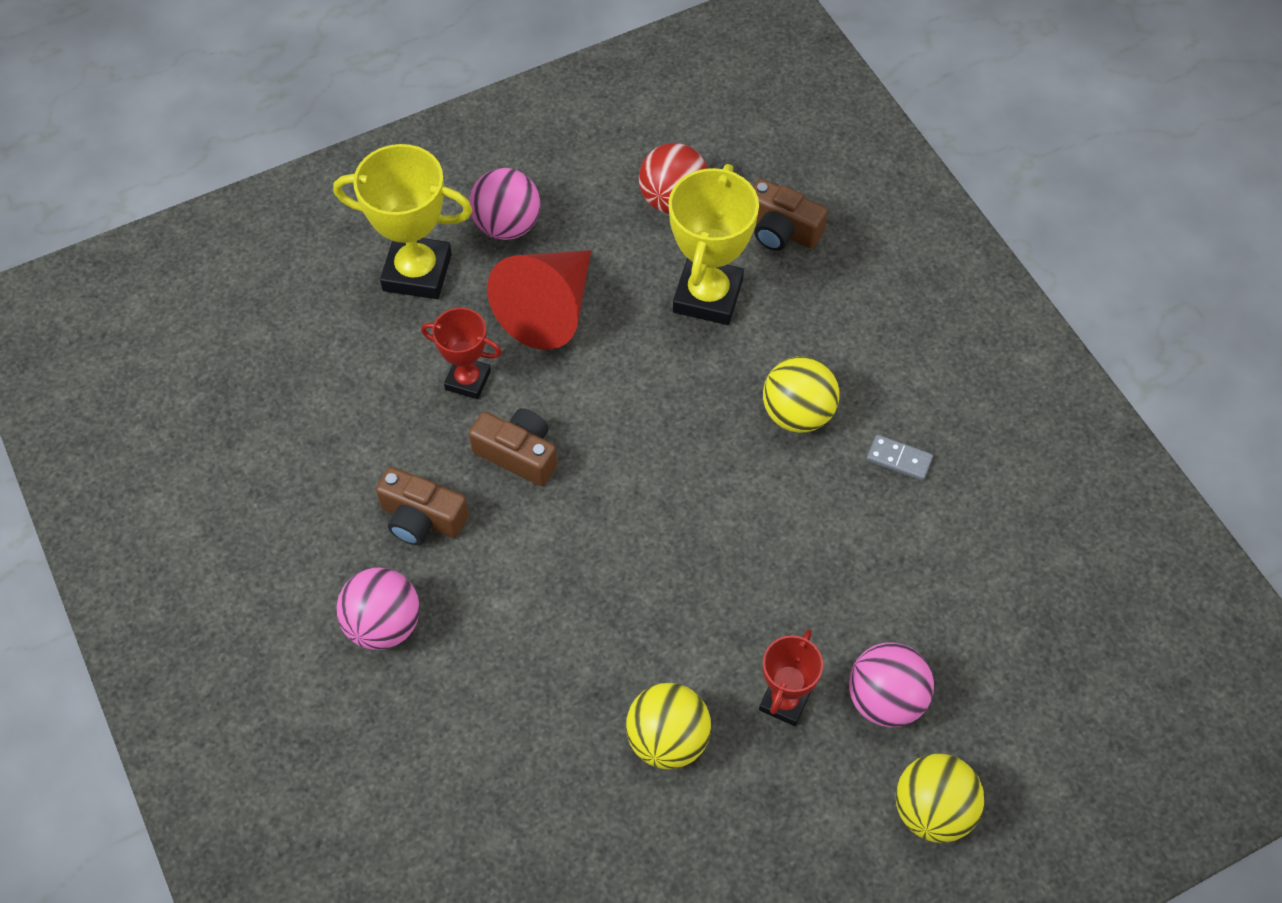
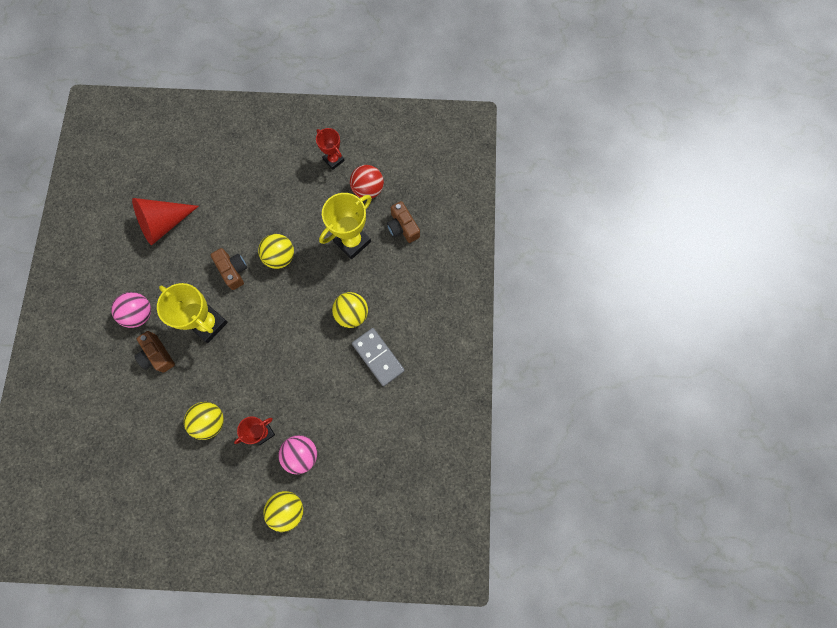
camera: 30 degrees right, 15 degrees up
yellow trophy [333,144,472,299] -> yellow trophy moved to [157,283,228,343]
brown camera [376,467,469,545] -> brown camera moved to [135,331,175,373]
red trophy [421,308,502,399] -> red trophy moved to [316,128,345,170]
pink ball [469,168,540,240] -> none
red cone [487,250,591,350] -> red cone moved to [132,198,199,245]
grey domino [866,434,933,481] -> grey domino [352,328,405,386], size x1.92
none -> yellow ball [258,234,294,269]

